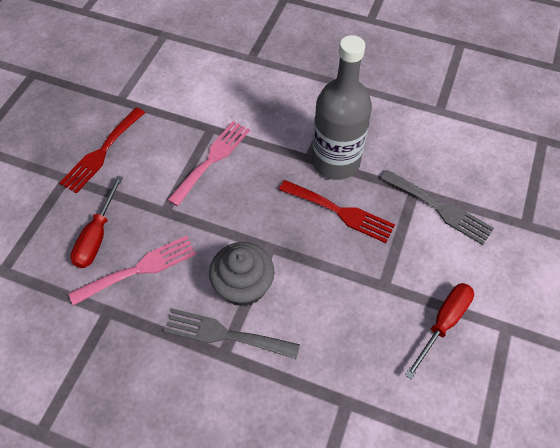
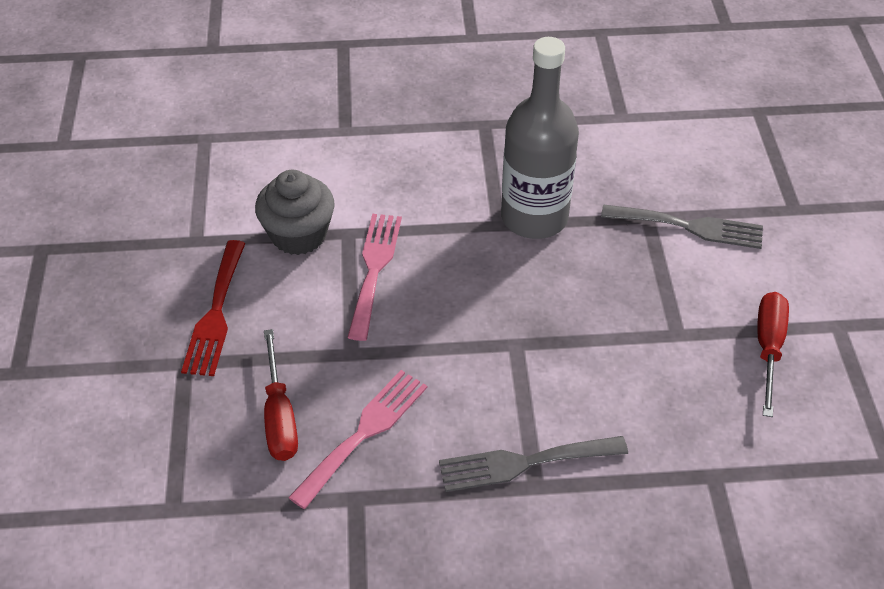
camera: 25 degrees left, 10 degrees down
grey cupcake [209,242,275,307] -> grey cupcake moved to [255,170,335,255]
red fork [279,180,395,243] -> none

